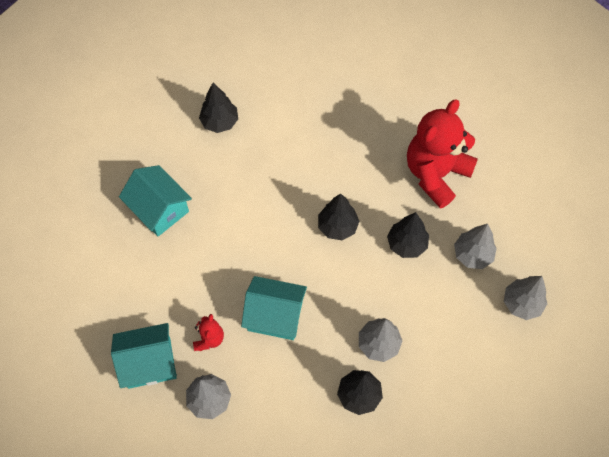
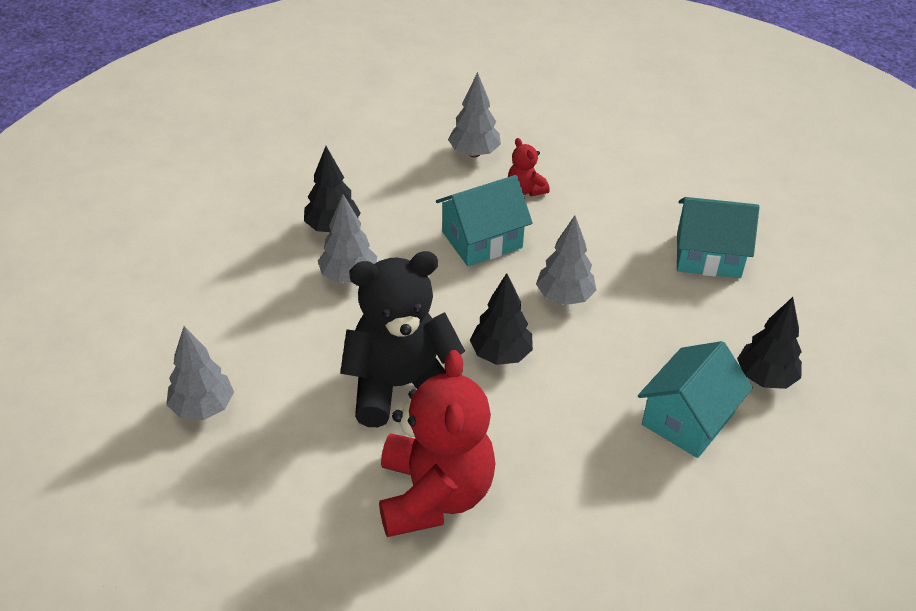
camera: 140 degrees right, 20 degrees down
turquoise house [111,323,177,389] -> turquoise house moved to [638,341,753,458]
black tree [387,212,429,258] -> black teddy bear [340,251,465,427]
grey tree [454,224,497,269] -> grey tree moved to [536,216,596,305]

